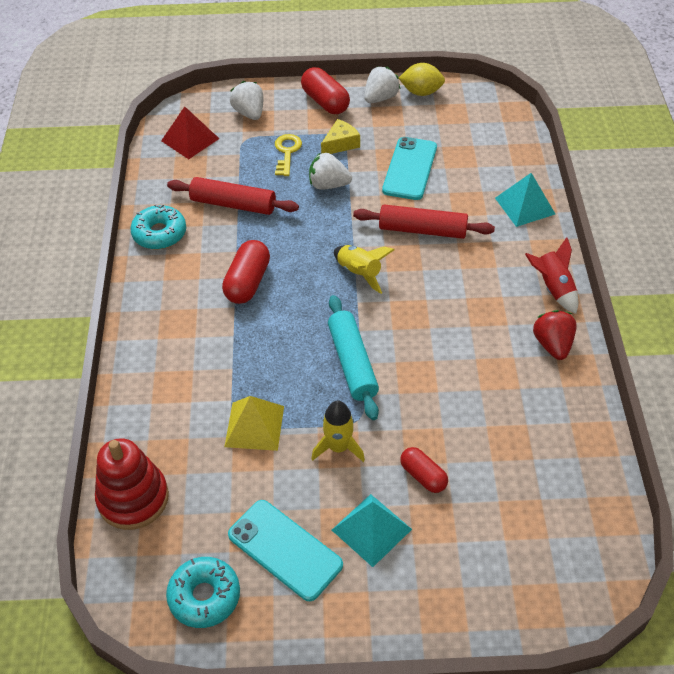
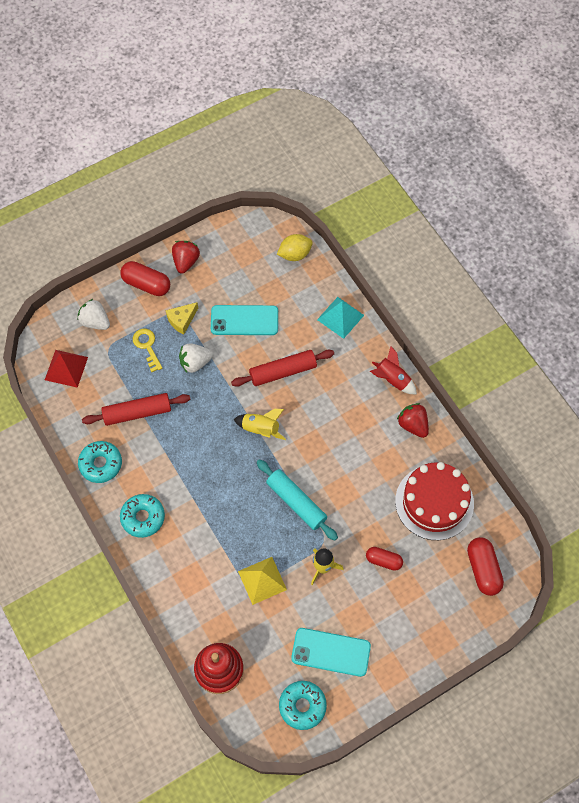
camera: 30 degrees left, 15 degrees up
red capsule [222,240,270,304] -> red capsule moved to [467,537,504,596]
yellow cheese [321,119,360,154] -> yellow cheese turned 150 degrees counterclockwise [166,302,198,335]
turquoise pyramid [332,494,412,567] -> none
white strawberry [364,66,400,103] -> red strawberry [172,241,200,274]
turquoise phone [382,137,437,200] -> turquoise phone turned 75 degrees counterclockwise [211,305,278,335]
yellow lemon [399,63,445,96] -> yellow lemon moved to [277,234,313,261]
none -> turquoise donut [120,494,165,538]
none -> red cake [395,462,474,540]

